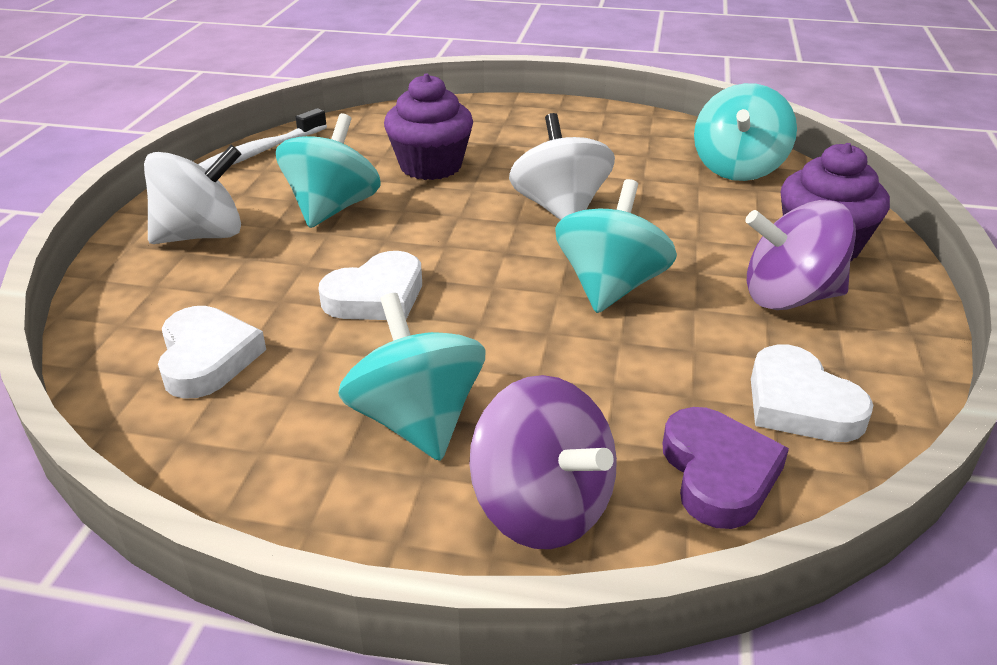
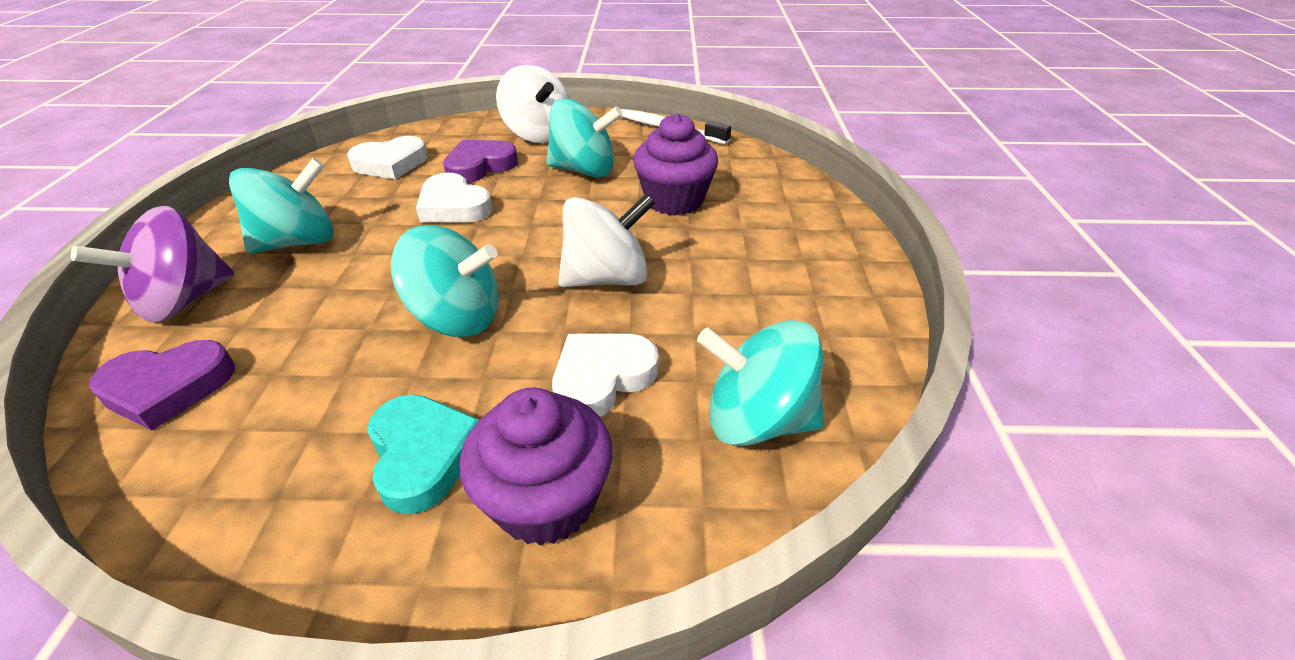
camera: 80 degrees right, 5 degrees up
purple spinning top [745,200,856,310] -> turquoise heart [367,395,479,514]
white heart [751,344,873,442] -> white heart moved to [552,334,659,417]
none -> purple heart [443,140,518,183]

